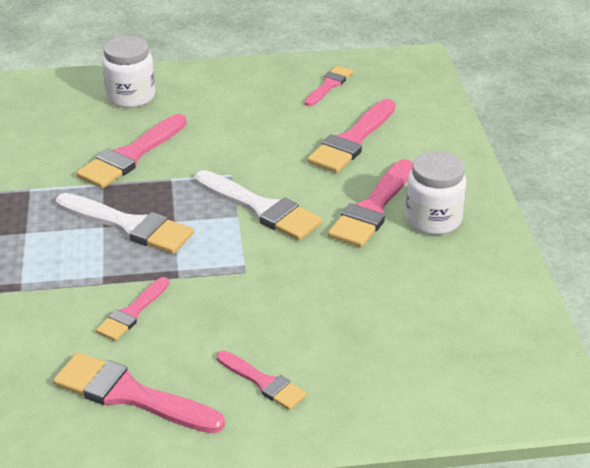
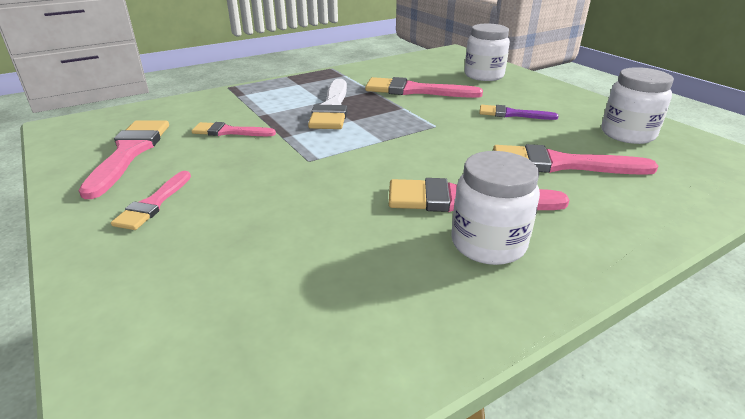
camera: 65 degrees right, 5 degrees down
white brush [195,170,322,241] -> none
pink brush [305,66,353,106] -> white jar [601,67,674,144]
none -> purple brush [479,105,558,120]

